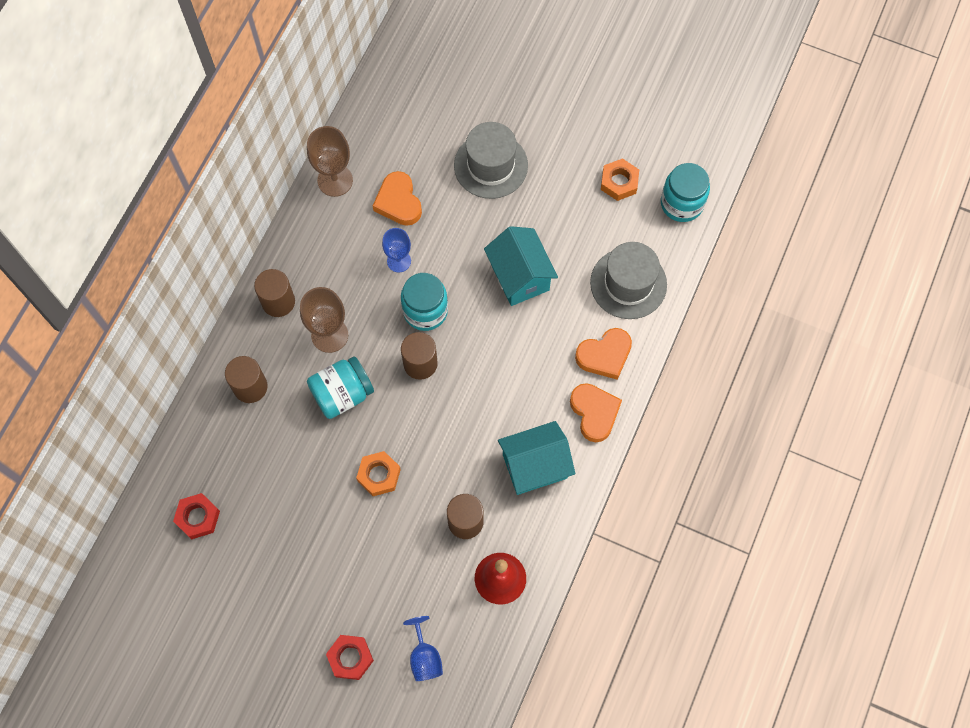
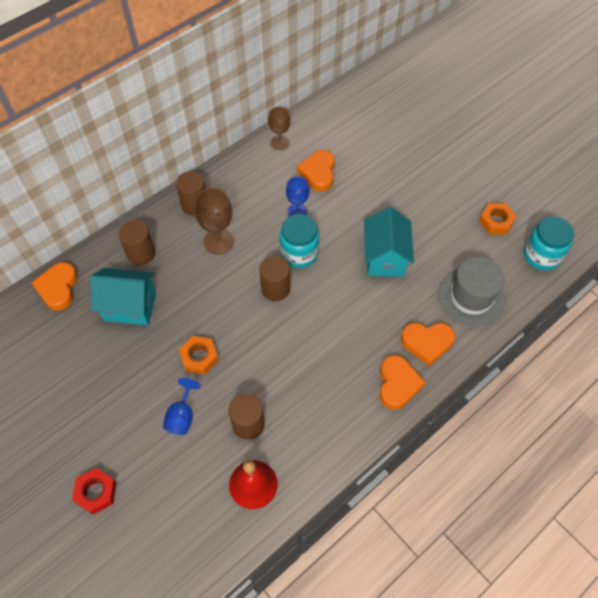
camera: 25 degrees right, 10 degrees down
red nut [173,493,220,539] -> none
brown goblet [307,126,353,197] -> brown goblet [268,107,290,150], size x0.67
turquoise jar [307,356,374,419] -> none
blue goblet [403,616,443,681] -> blue goblet moved to [163,378,201,435]
grey hat [454,122,528,199] -> none
turquoise house [498,421,575,495] -> turquoise house moved to [91,268,156,325]
none -> orange heart [31,262,78,311]

